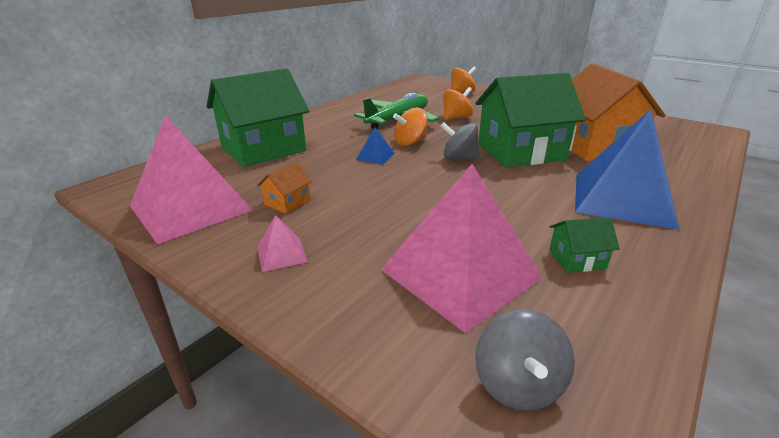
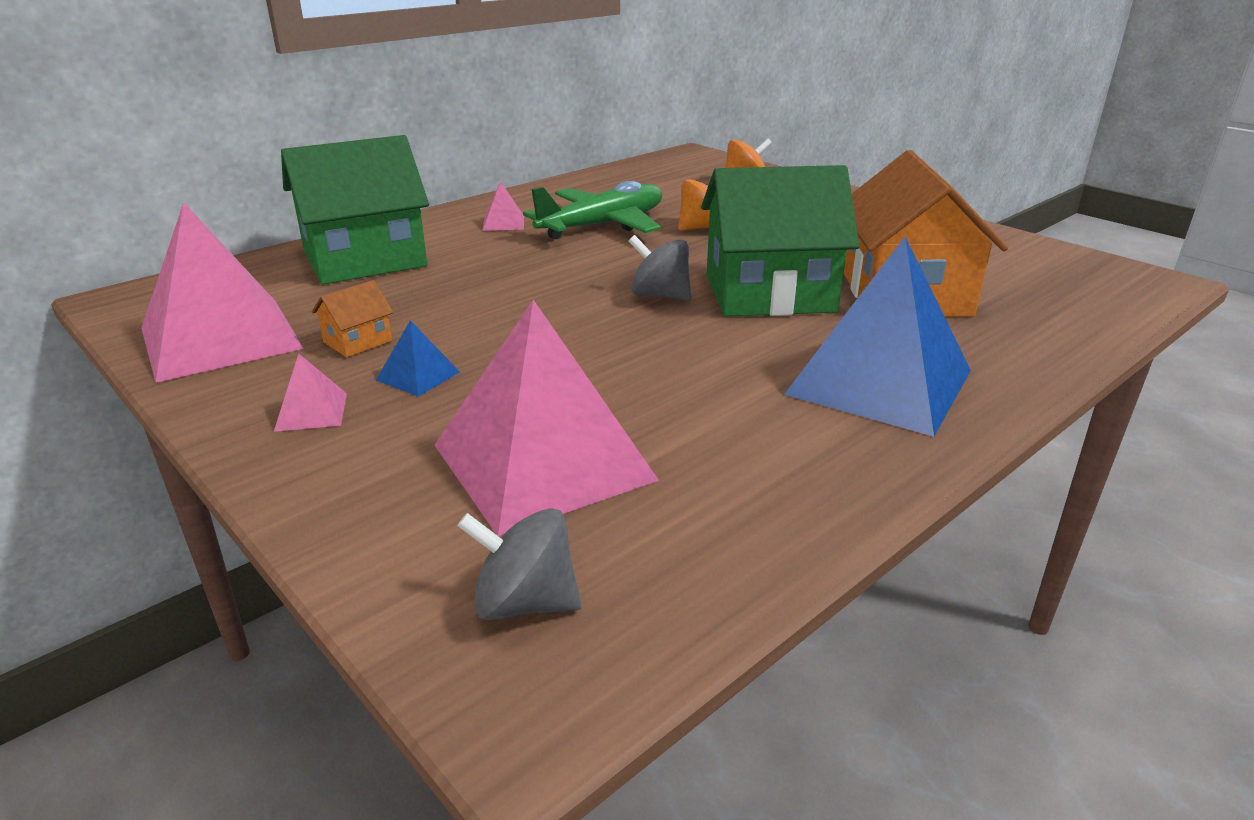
camera: 10 degrees right, 0 degrees up
blue pyramid [356,127,395,165] -> blue pyramid moved to [376,320,460,397]
orange spinning top [393,108,427,146] -> none
grey spinning top [475,310,575,411] -> grey spinning top turned 90 degrees clockwise [457,508,581,620]
green house [549,217,620,273] -> none
none -> pink pyramid [483,181,524,231]

